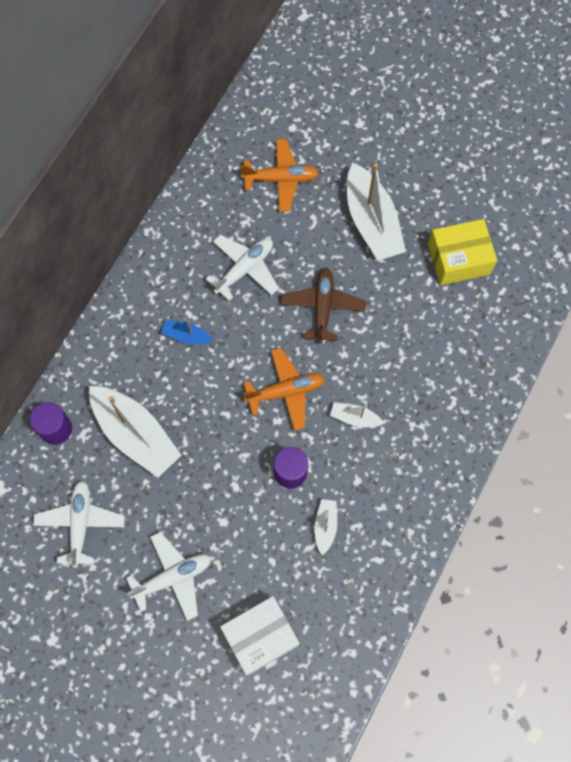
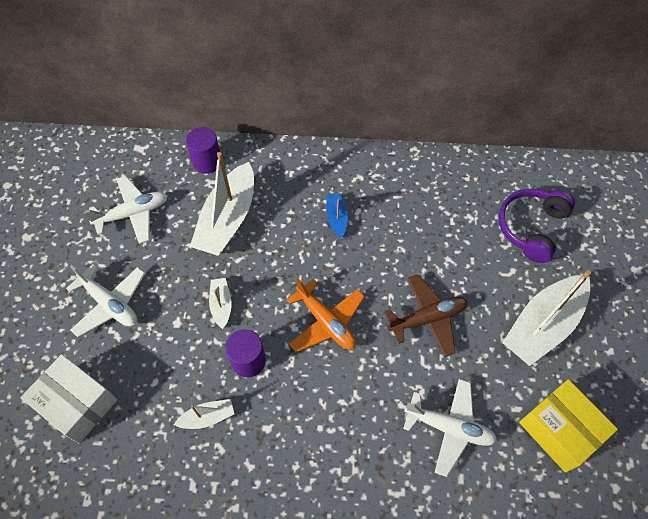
camera: 65 degrees right, 10 degrees down
white plane [206,235,279,301] -> white plane moved to [403,379,497,477]
orange plane [240,139,319,212] -> purple headphones [499,189,575,263]
white boat [330,402,384,427] -> white boat moved to [209,278,232,329]

